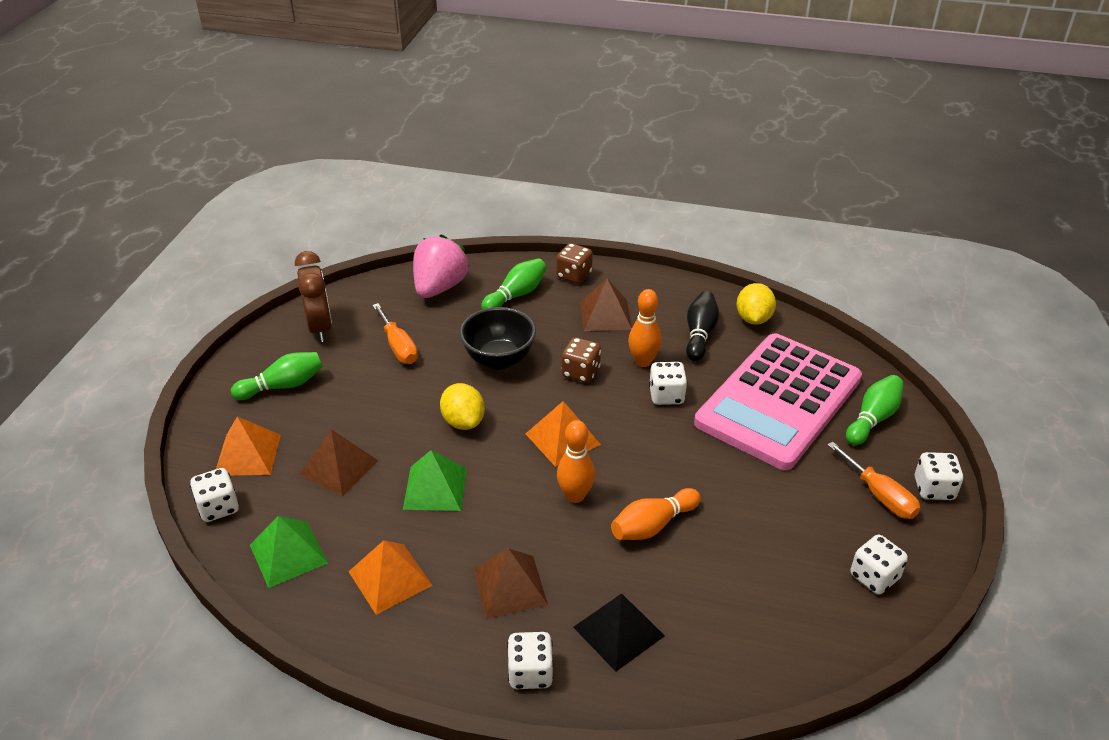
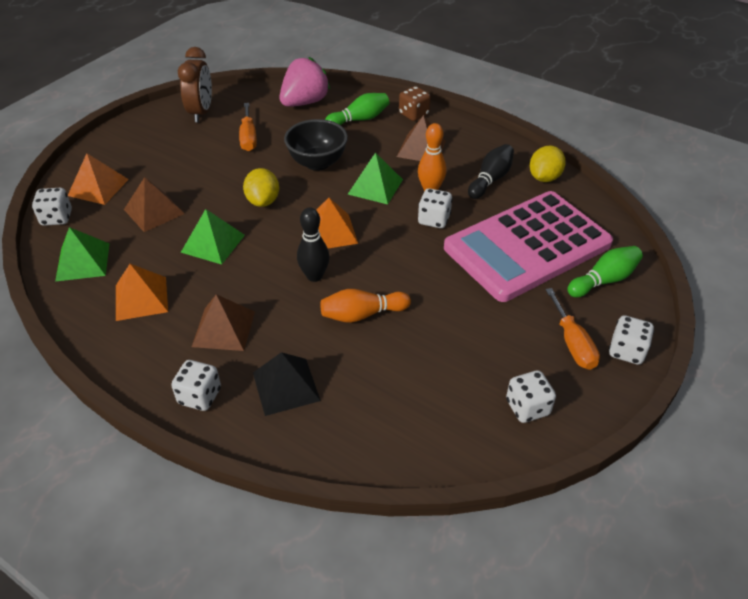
camera: 20 degrees right, 5 degrees up
green bowling pin [231,352,323,400] -> none
orange bowling pin [557,420,595,503] -> black bowling pin [297,207,330,282]
brown dice [561,337,601,383] -> green pyramid [348,152,403,204]

